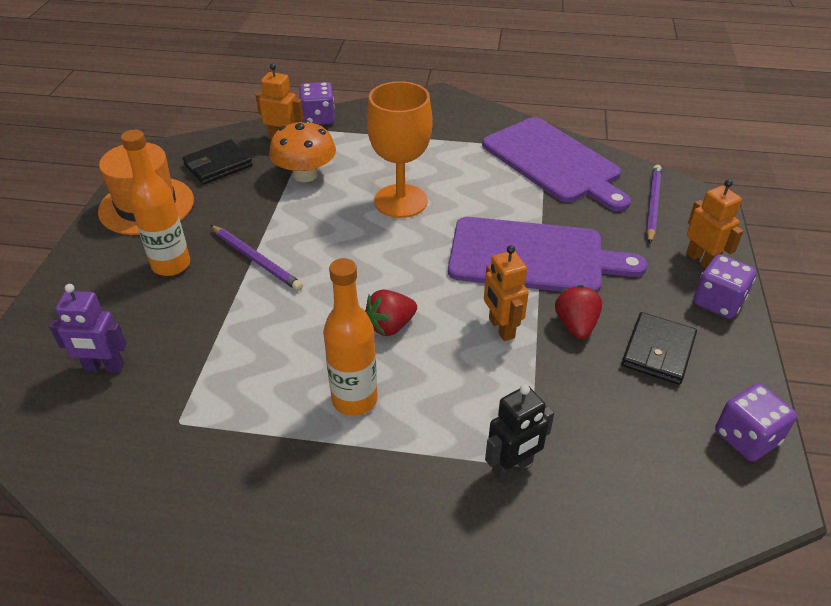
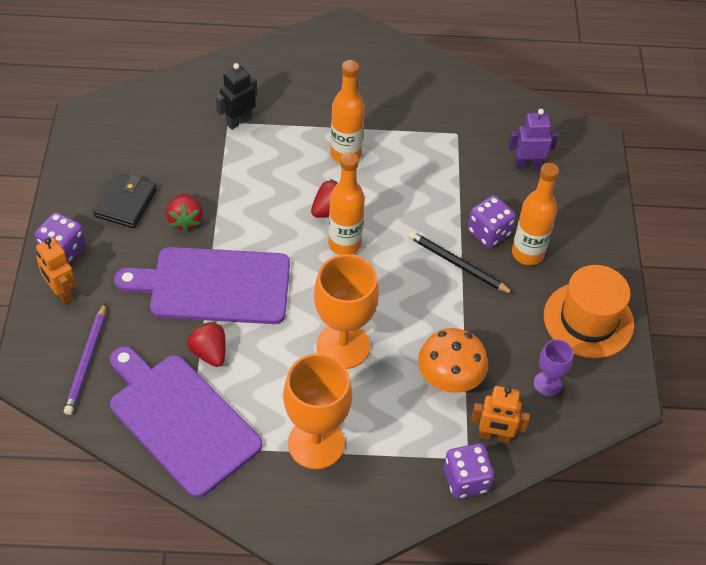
camera: 170 degrees right, 10 degrees up
black wallet [182,139,253,185] -> purple goblet [534,339,573,396]
purple pencil [210,225,303,291] -> black pencil [408,231,514,294]
orange robot [484,245,529,341] -> none
purple dice [715,383,797,462] -> purple dice moved to [468,195,516,248]
none -> red strawberry [187,321,226,367]
none -> orange goblet [283,353,352,469]
none -> orange bottle [328,152,365,255]

